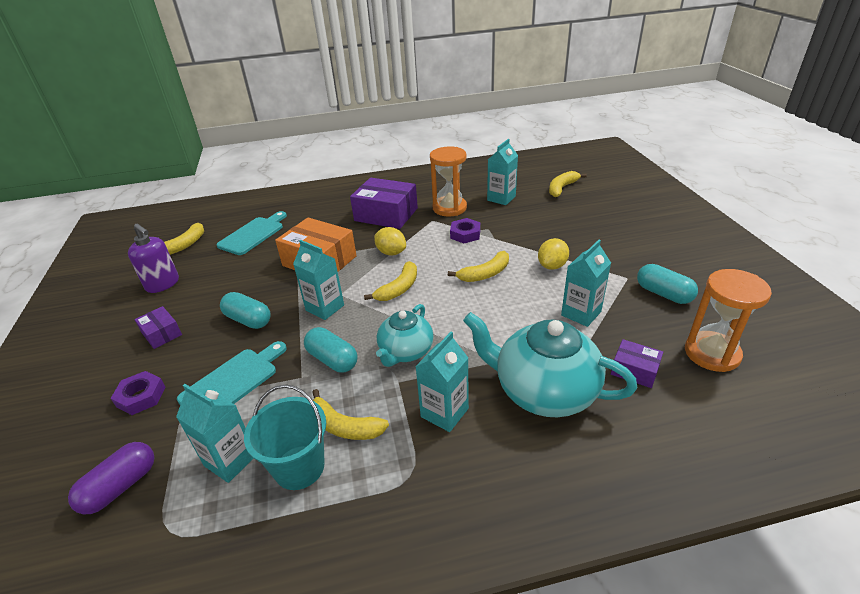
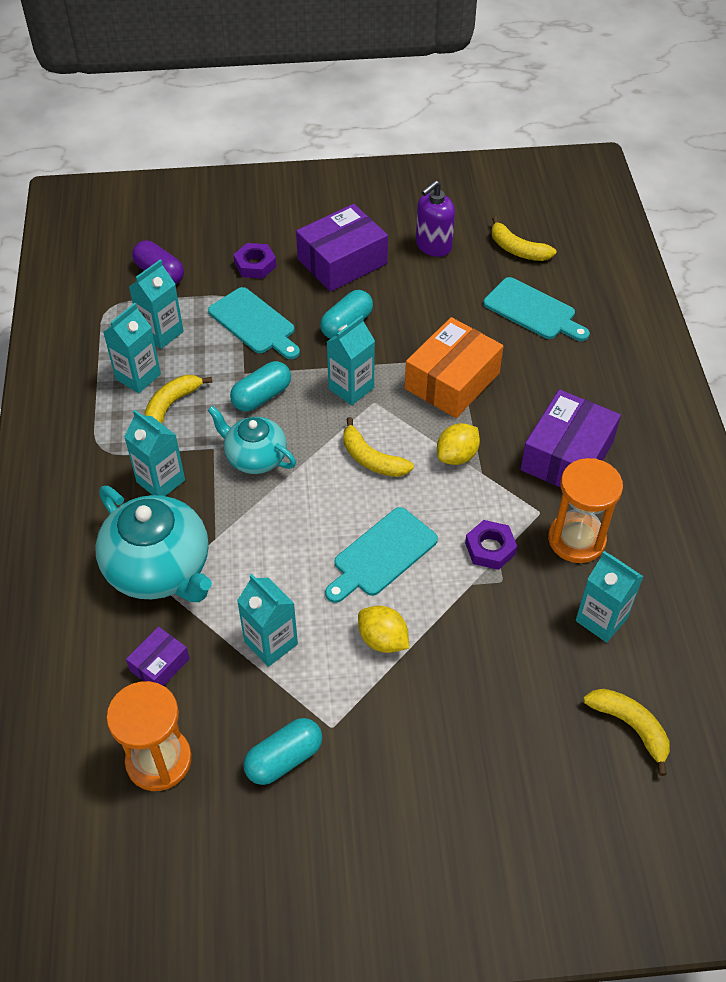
camera: 95 degrees right, 15 degrees up
purple box [135,306,182,349] -> purple box [296,204,388,292], size x1.97
turquoise bucket [244,384,326,490] -> turquoise carton [103,303,161,393]
yellow banana [448,251,509,282] -> turquoise cutting board [325,507,438,603]
turquoise teapot [463,312,637,417] -> turquoise teapot turned 105 degrees clockwise [95,486,212,602]

